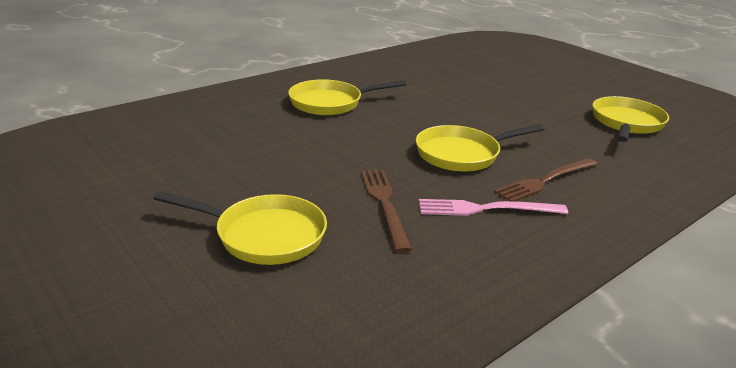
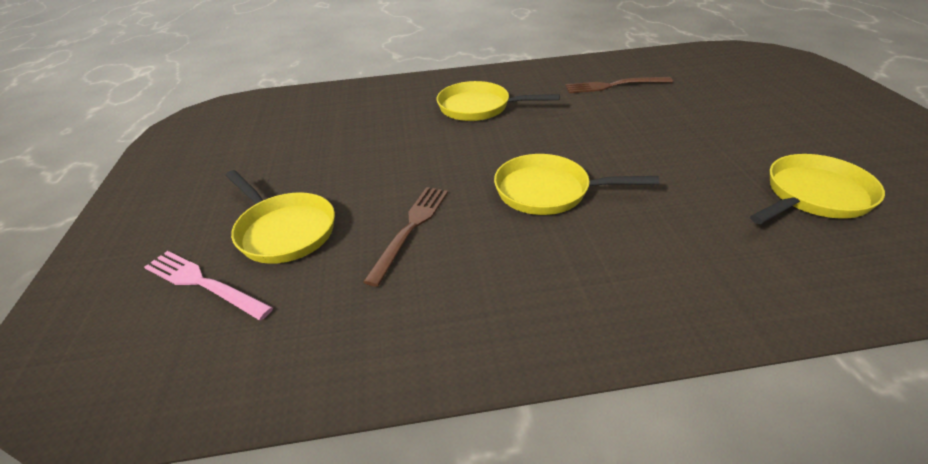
camera: 35 degrees right, 10 degrees up
pink fork [419,199,568,216] -> pink fork moved to [144,251,273,320]
brown fork [494,158,597,201] -> brown fork moved to [565,77,673,93]

